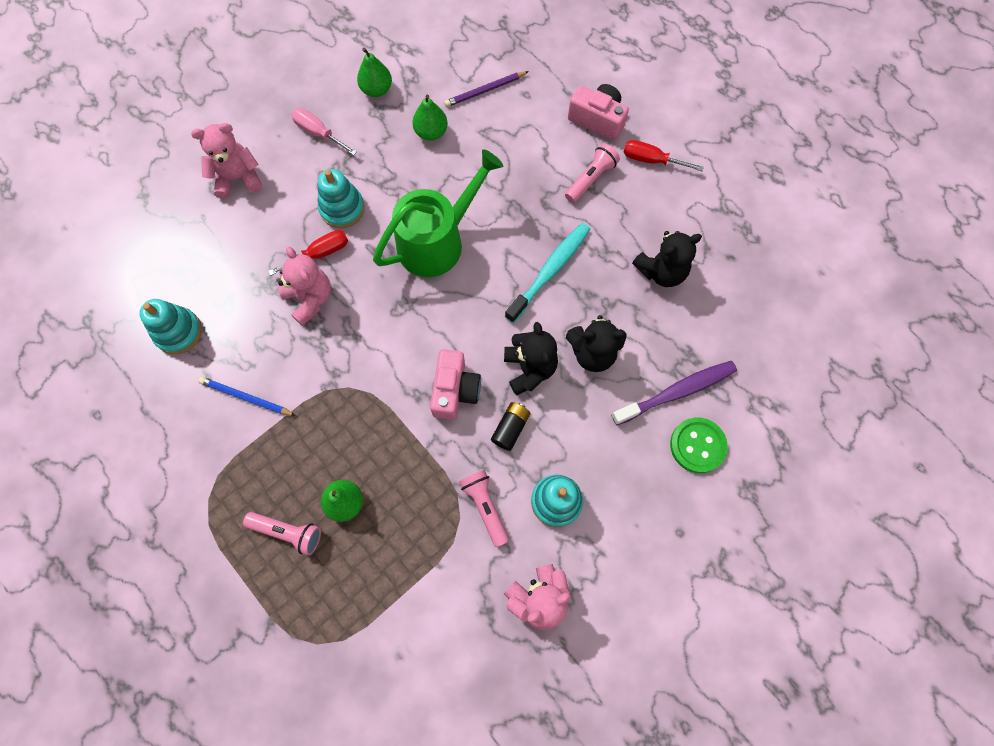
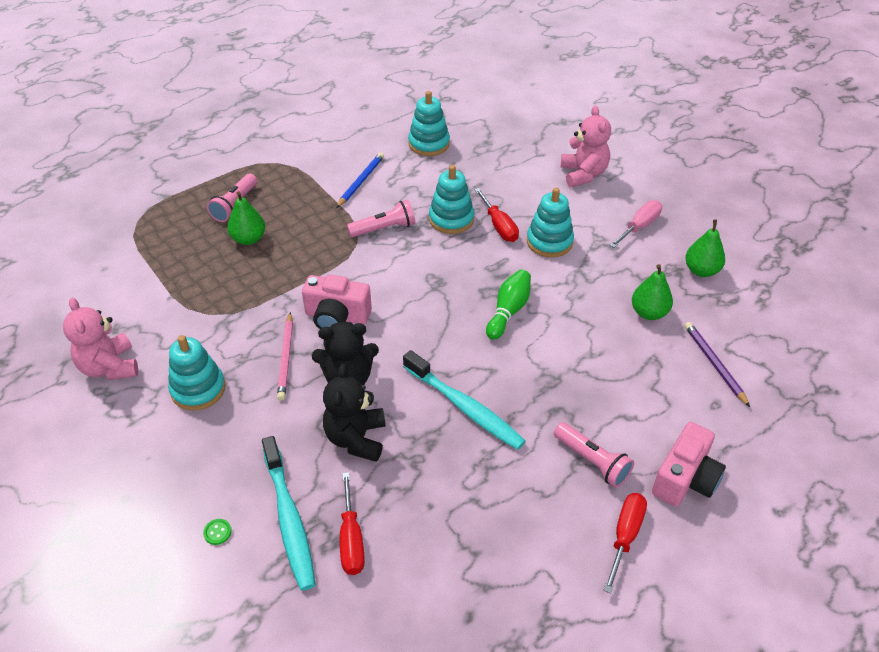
camera: 95 degrees right, 25 degrees down
pink teddy bear [278,247,331,326] -> turquoise stacking toy [429,165,474,234]
green watering can [373,149,503,277] -> green bowling pin [486,270,531,340]
pink flashlight [459,470,509,547] -> pink flashlight moved to [347,200,415,237]
black battery [491,402,531,451] -> pink pencil [277,312,293,401]
purple toothbrush [612,361,737,425] -> turquoise toothbrush [262,436,316,591]
black teddy bear [632,231,702,287] -> none
green button [670,417,728,473] -> green button [203,519,232,545], size x0.40
none -> red screwdriver [340,472,365,575]

